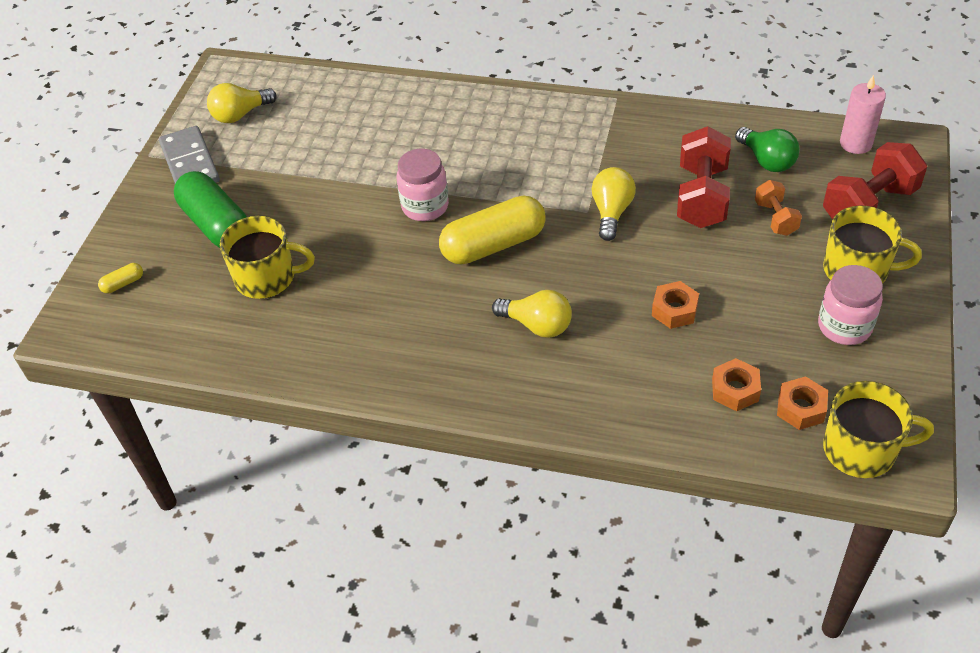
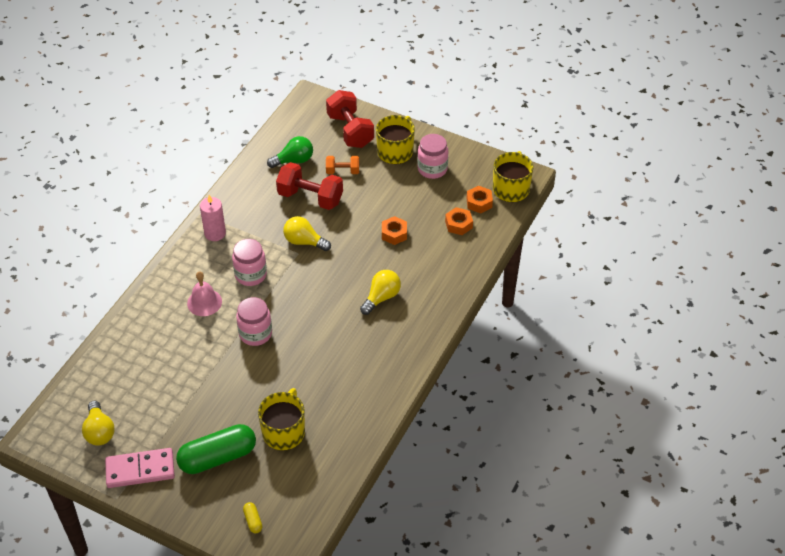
camera: 80 degrees left, 0 degrees up
grey domino [159,126,220,184] -> pink domino [105,448,175,488]
yellow capsule [439,195,545,264] -> none
pink candle [840,75,886,154] -> pink candle moved to [200,195,226,241]
none -> pink bell [187,271,222,316]
none -> pink jar [232,239,267,286]

